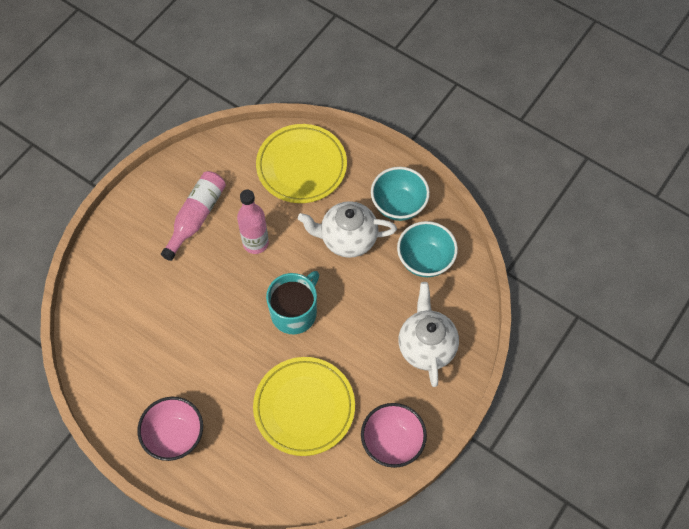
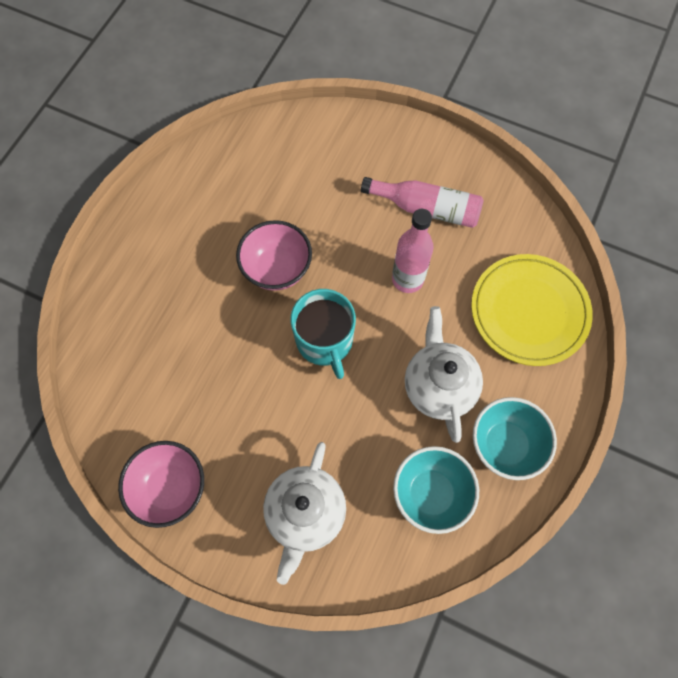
camera: 80 degrees right, 5 degrees up
pink bowl [137,397,203,461] -> pink bowl moved to [236,220,312,291]
yellow plate [253,357,355,456] -> none
turquoise mug [266,271,319,334] -> turquoise mug turned 45 degrees clockwise [291,289,356,379]
white teapot [399,282,459,387] -> white teapot turned 120 degrees clockwise [263,442,346,585]

